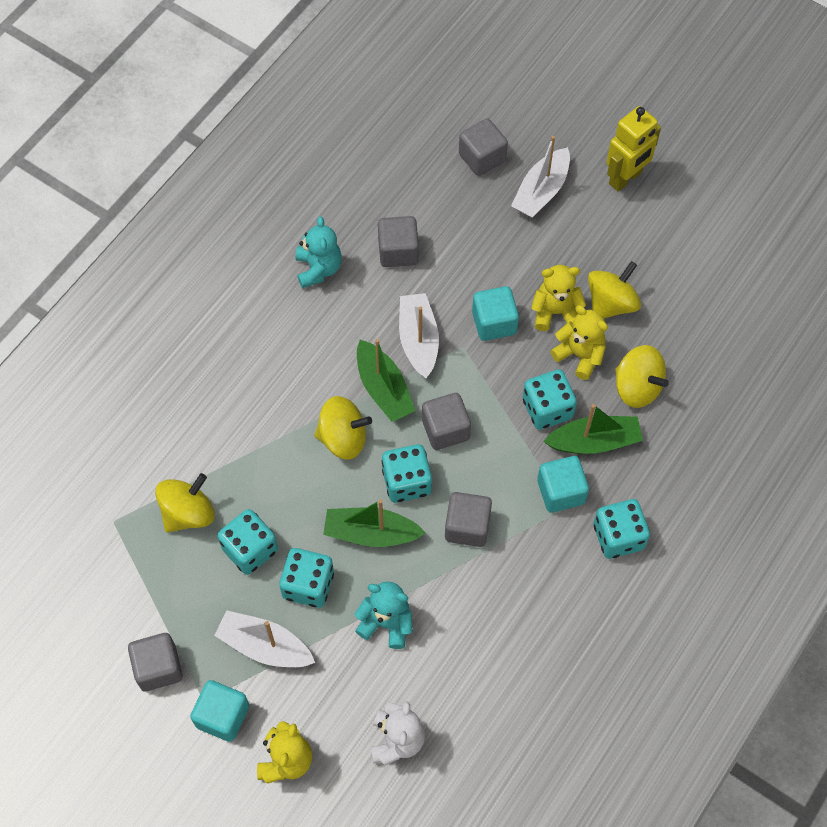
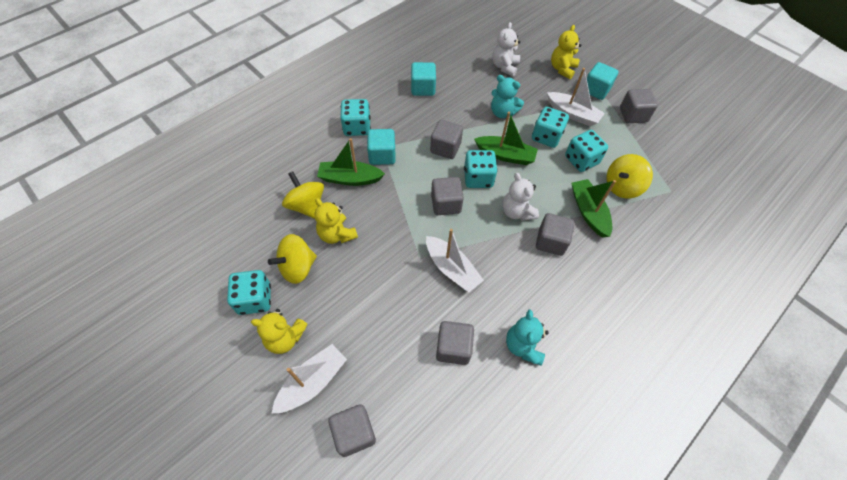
camera: 170 degrees left, 5 degrees down
yellow spinning top [314,396,372,460] -> white teddy bear [502,173,539,221]
green boat [357,339,415,422] -> green boat moved to [571,179,616,237]
white boat [399,293,439,378] -> white boat turned 45 degrees counterclockwise [426,229,484,292]
turquoise cube [472,286,519,341] -> turquoise cube moved to [411,62,436,96]
turquoise dice [523,369,577,430] -> turquoise dice moved to [227,270,271,315]
yellow teddy bear [531,265,586,331] -> yellow teddy bear moved to [251,309,308,354]
yellow robot [606,106,661,192] -> none
none -> grey cube [536,213,575,256]

